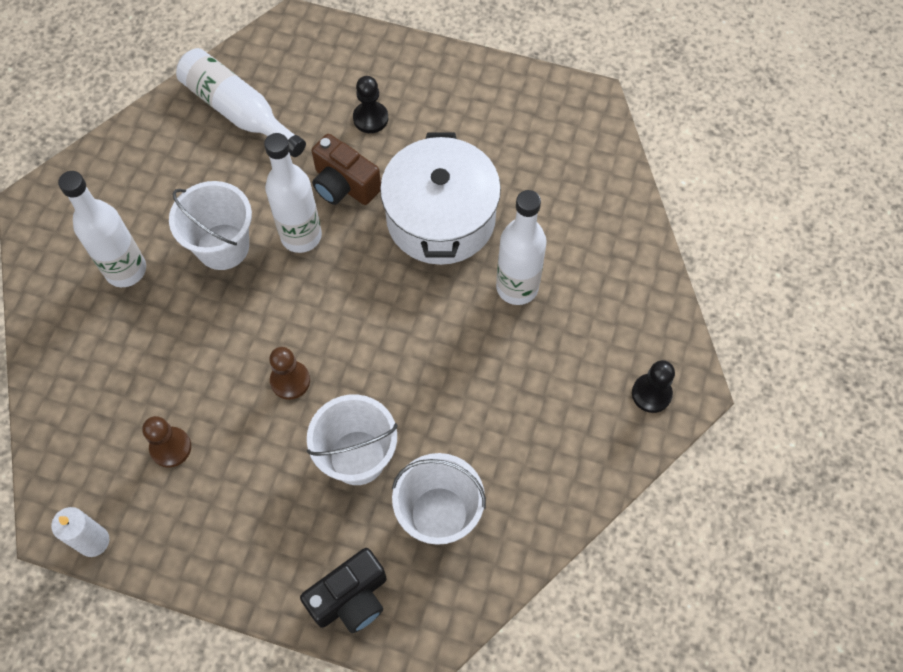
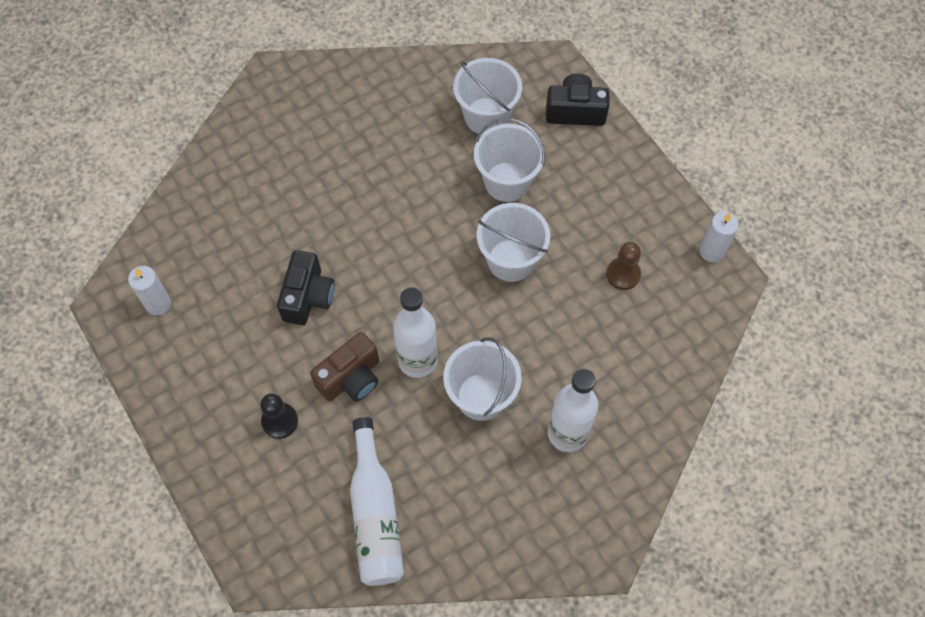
camera: 140 degrees left, 0 degrees up
brown pawn [269,347,310,400] -> white bucket [477,203,550,282]
brown camera [312,134,381,205] -> brown camera turned 60 degrees clockwise [310,332,379,401]
white pot [380,132,501,265] -> black camera [277,250,335,325]
white bottle [496,190,547,305] -> none
black pawn [632,360,675,413] -> none
none -> white candle [128,266,171,315]

